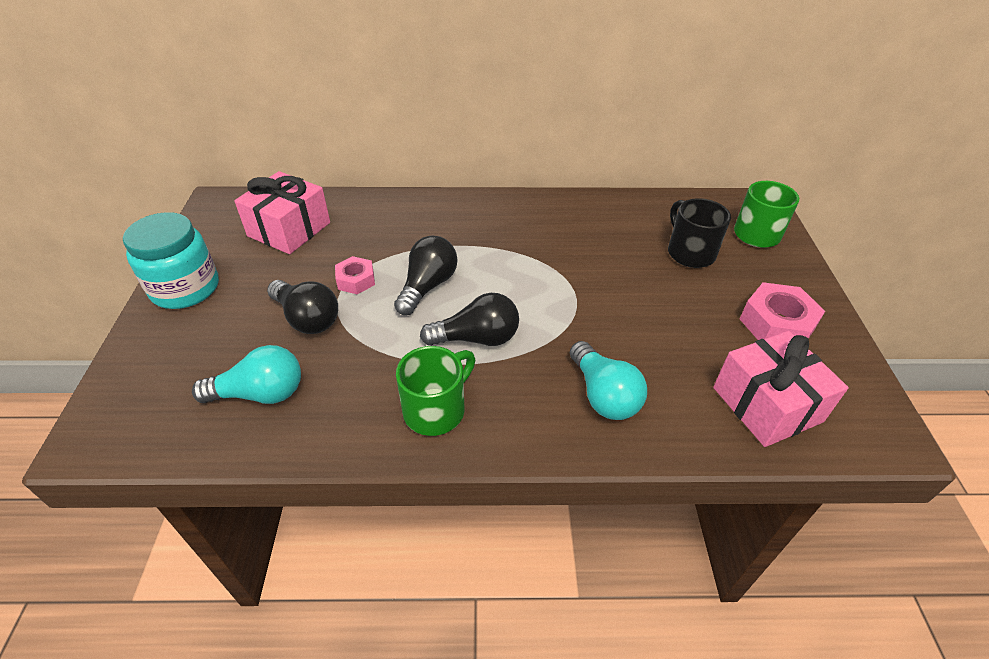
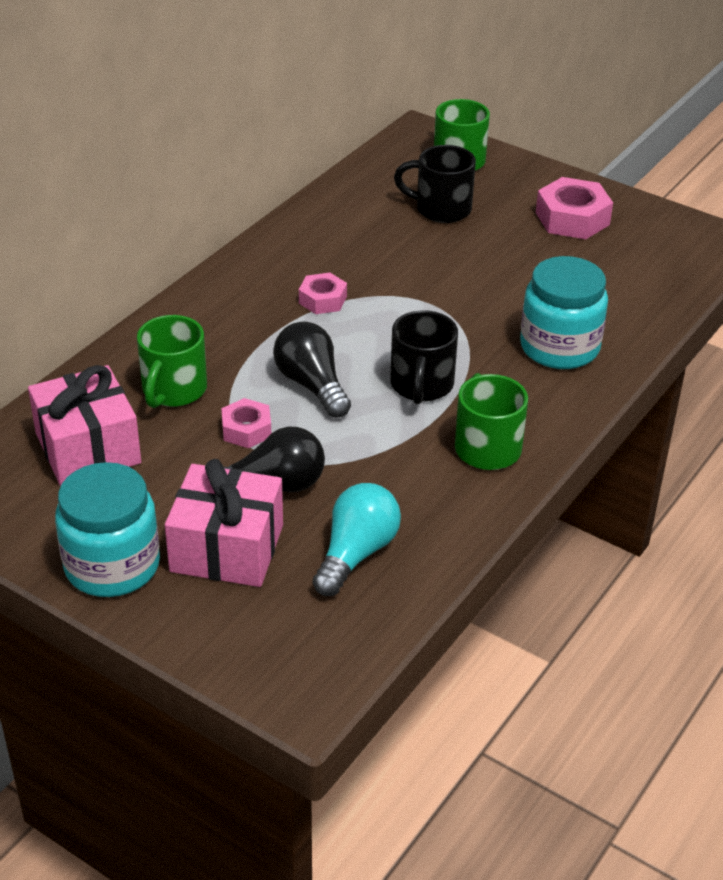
camera: 55 degrees left, 5 degrees down
black light bulb [420,293,519,346] -> black mug [390,310,458,404]
turquoise light bulb [570,341,647,420] -> turquoise jar [520,256,608,369]
pink gift [713,331,849,447] -> pink gift moved to [165,459,283,587]
none -> green mug [137,315,207,408]
none -> pink nut [299,273,347,314]

